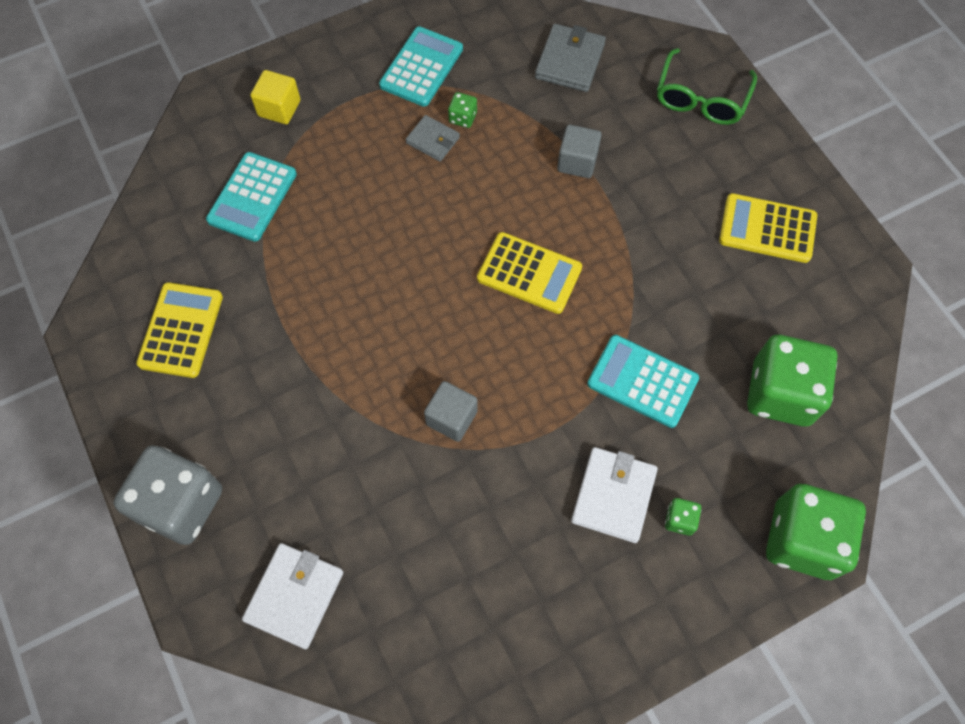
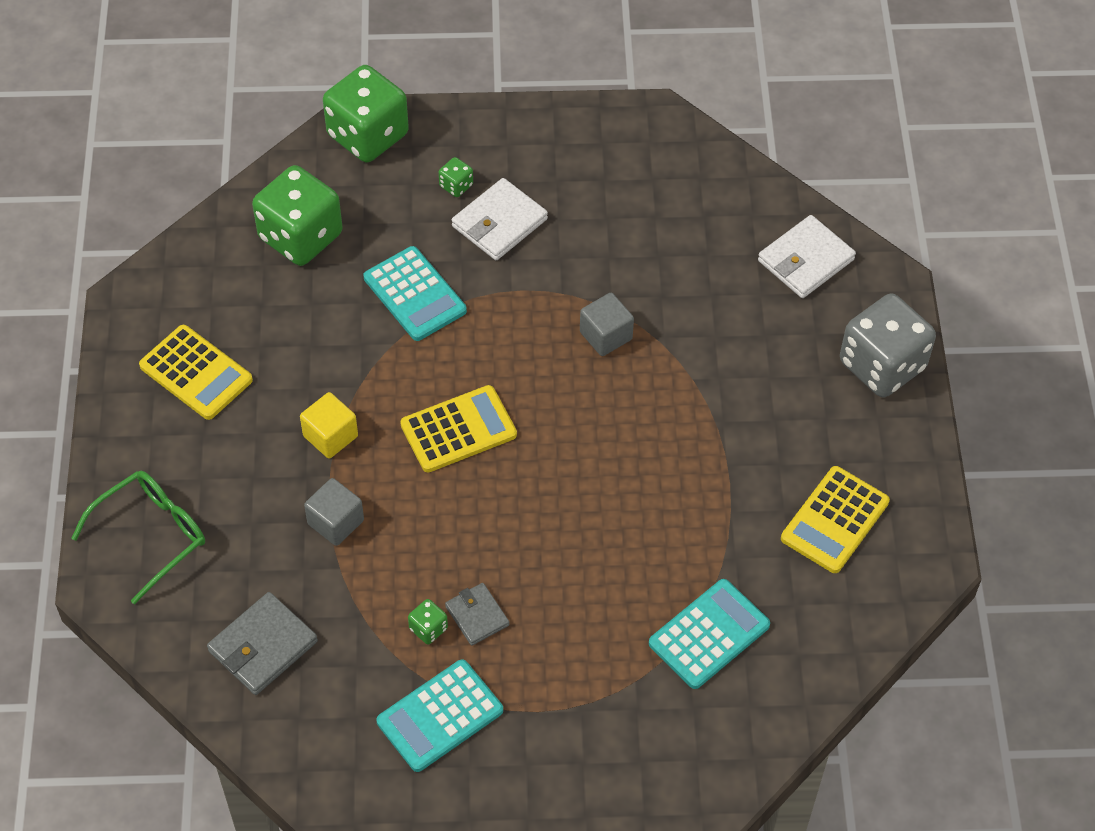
camera: 155 degrees left, 10 degrees down
yellow cube [250,70,300,124] -> yellow cube moved to [300,392,358,458]
yellow calculator [477,232,582,314] -> yellow calculator turned 105 degrees clockwise [400,385,517,472]

